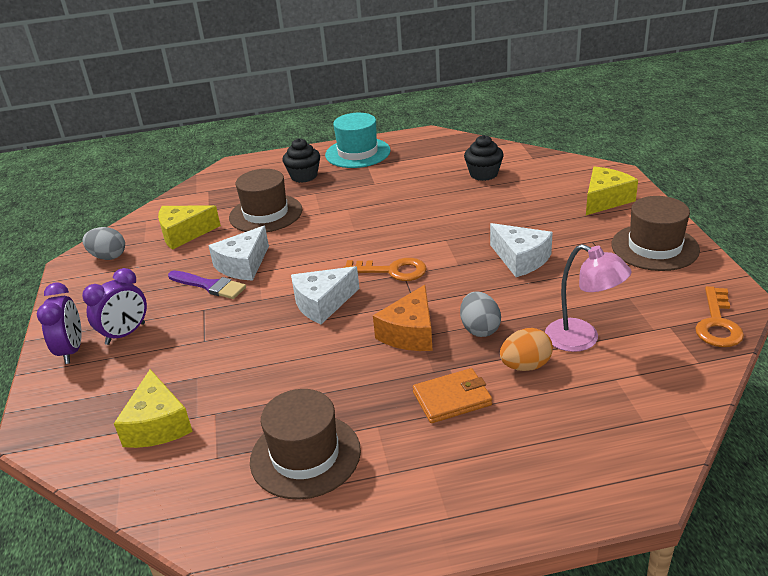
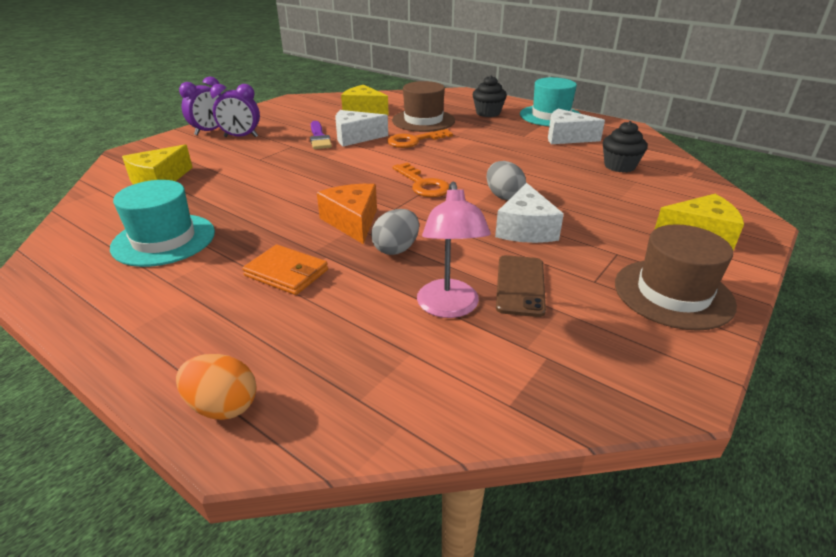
camera: 45 degrees right, 0 degrees up
grey egg [83,227,125,260] -> grey egg moved to [487,161,526,200]
brown hat [250,389,361,500] -> turquoise hat [110,180,215,267]
white cheese [291,266,360,324] -> white cheese moved to [548,109,605,144]
orange cheese [373,285,433,351] -> orange cheese turned 90 degrees clockwise [317,184,377,244]
orange egg [500,328,553,371] -> orange egg moved to [176,354,257,420]
orange key [695,286,744,347] -> orange key moved to [387,129,453,148]
none -> brown phone [496,255,546,317]

